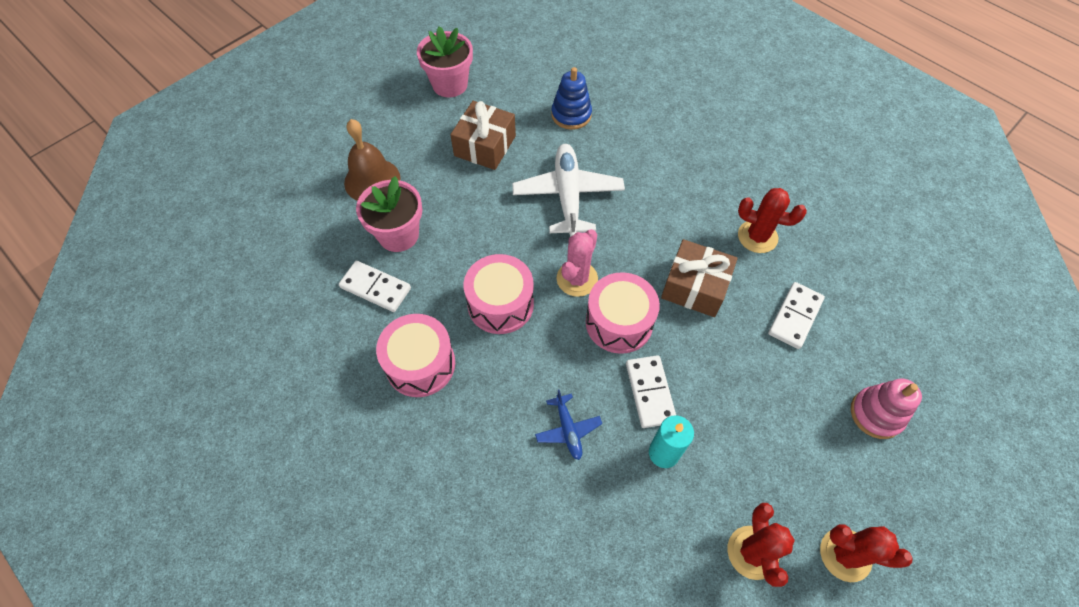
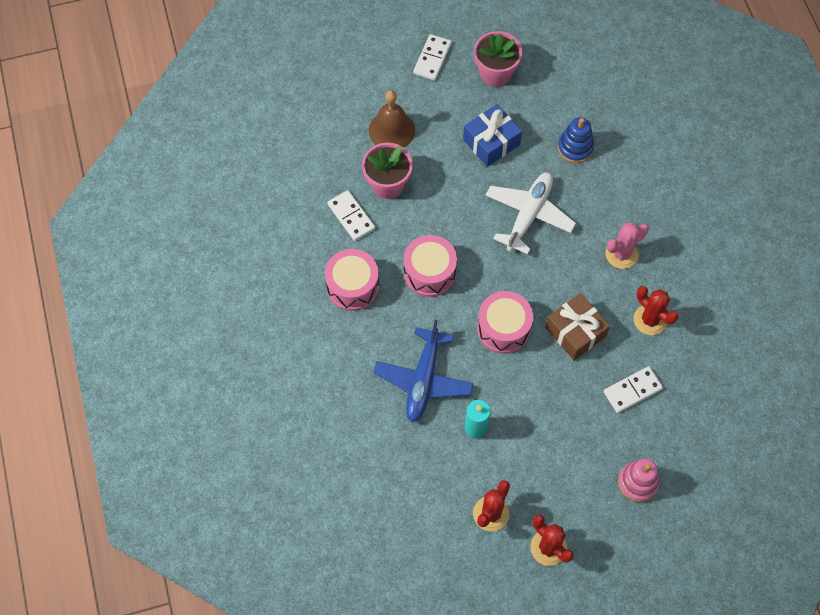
camera: 30 degrees right, 5 degrees up
brown gift [450,101,516,170] -> blue gift [463,104,522,167]
blue plane [535,389,602,460] -> blue plane [373,320,473,422], size x1.99
pink cactus [557,229,598,297] -> pink cactus moved to [605,222,649,269]
white domino [626,355,676,428] -> white domino moved to [413,34,452,81]

